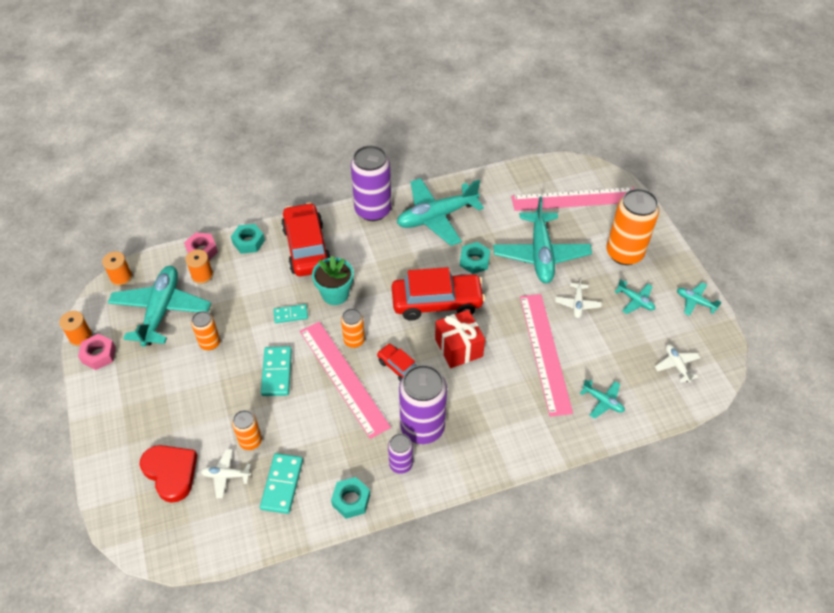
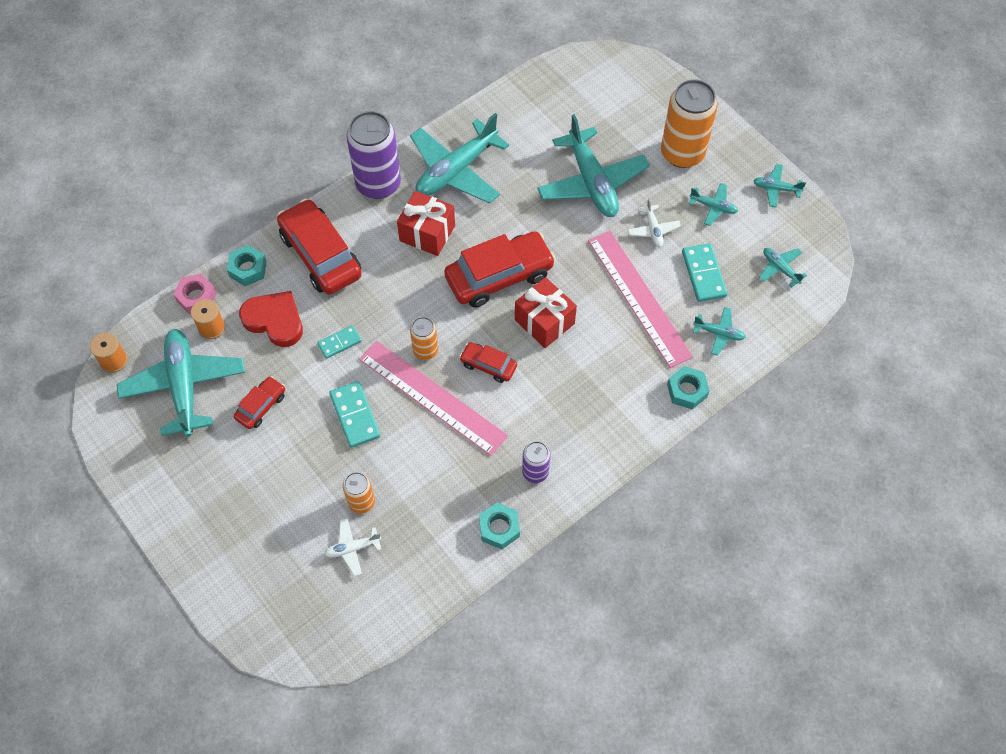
camera: 20 degrees left, 10 degrees up
orange spool [59,311,92,346] -> none
pink nut [78,334,116,370] -> none
red heart [140,445,197,503] -> red heart moved to [239,291,303,347]
orange can [191,311,220,350] -> red car [234,376,285,429]
turquoise domino [260,453,303,514] -> turquoise domino moved to [682,243,727,302]
turquoise flower pot [312,256,354,305] -> none
purple can [399,365,447,444] -> none
turquoise nut [460,242,490,274] -> turquoise nut moved to [667,366,710,410]
pink ruler [511,187,634,211] -> none
white plane [655,345,700,383] -> turquoise plane [759,248,807,287]
none -> red gift [397,191,455,256]

